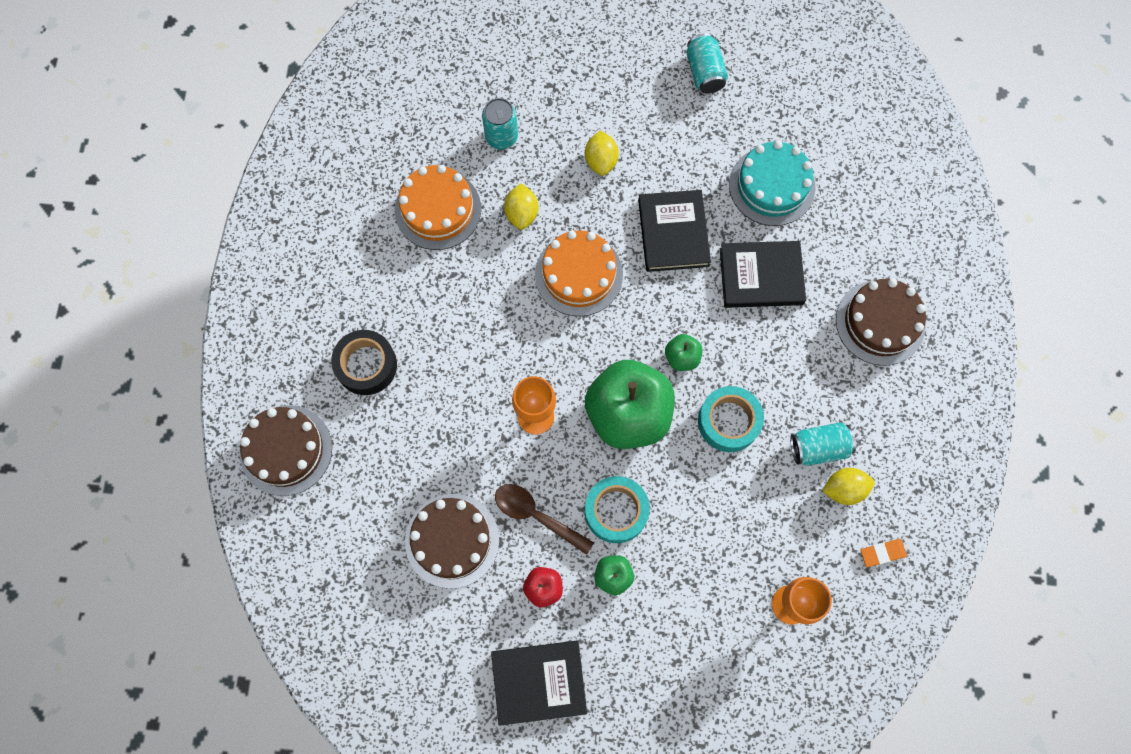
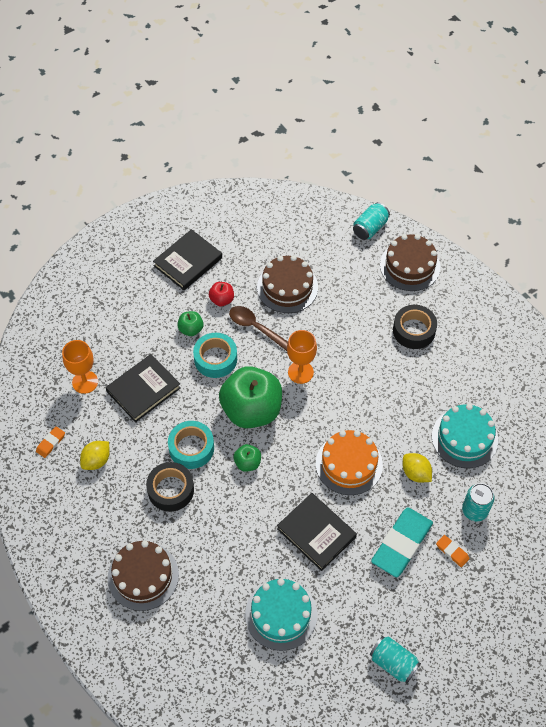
camera: 140 degrees right, 15 degrees down
orange cake [395,165,481,250] -> turquoise cake [432,404,498,468]
brown spoon [495,484,594,555] -> brown spoon turned 135 degrees counterclockwise [229,306,288,351]
yellow lemon [585,130,619,176] -> turquoise eraser [371,507,433,577]
black book [720,241,806,308] -> black book moved to [106,354,181,422]
turquoise can [790,422,856,466] -> turquoise can moved to [353,202,390,240]
none -> black tape [146,462,194,512]
none -> orange eraser [436,535,470,567]

